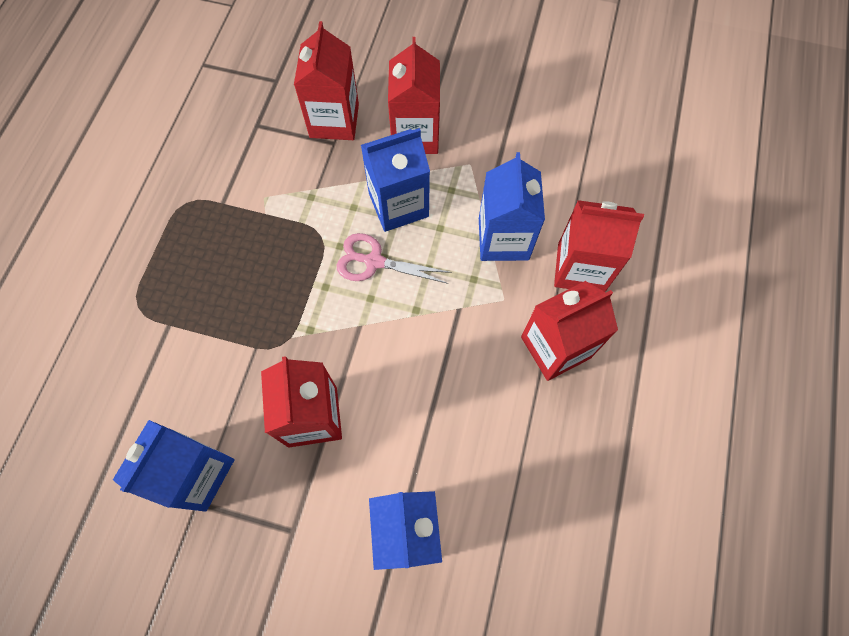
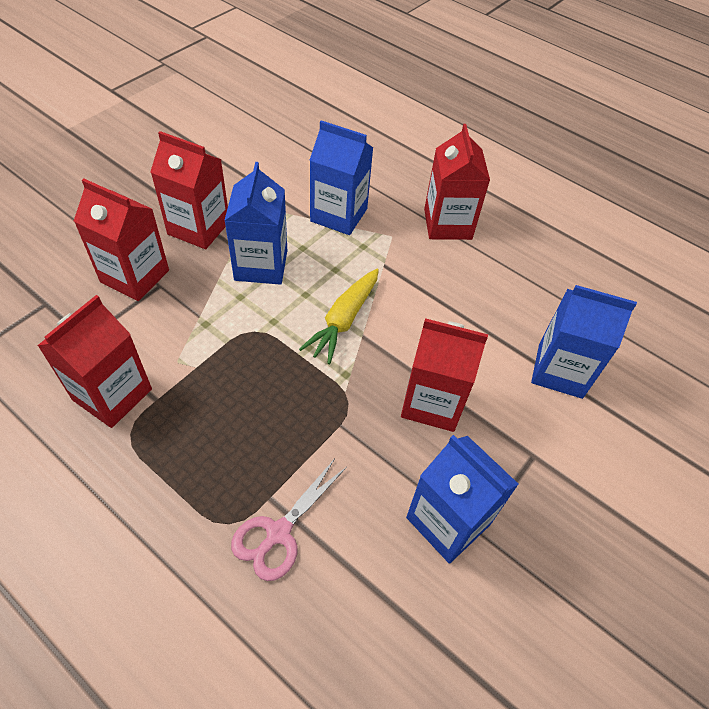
camera: 70 degrees left, 15 degrees down
pink scissors [337,233,451,284] -> pink scissors moved to [231,460,347,581]
red carton [554,200,644,292] -> red carton moved to [37,295,152,428]
none -> yellow carrot [299,269,379,364]

